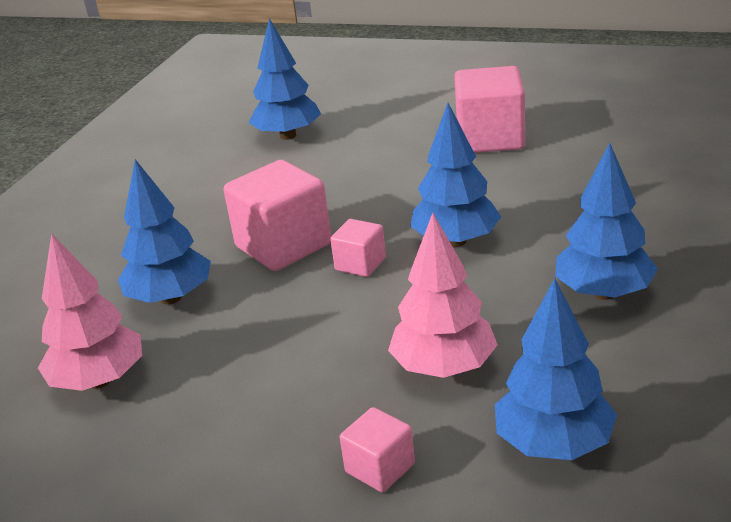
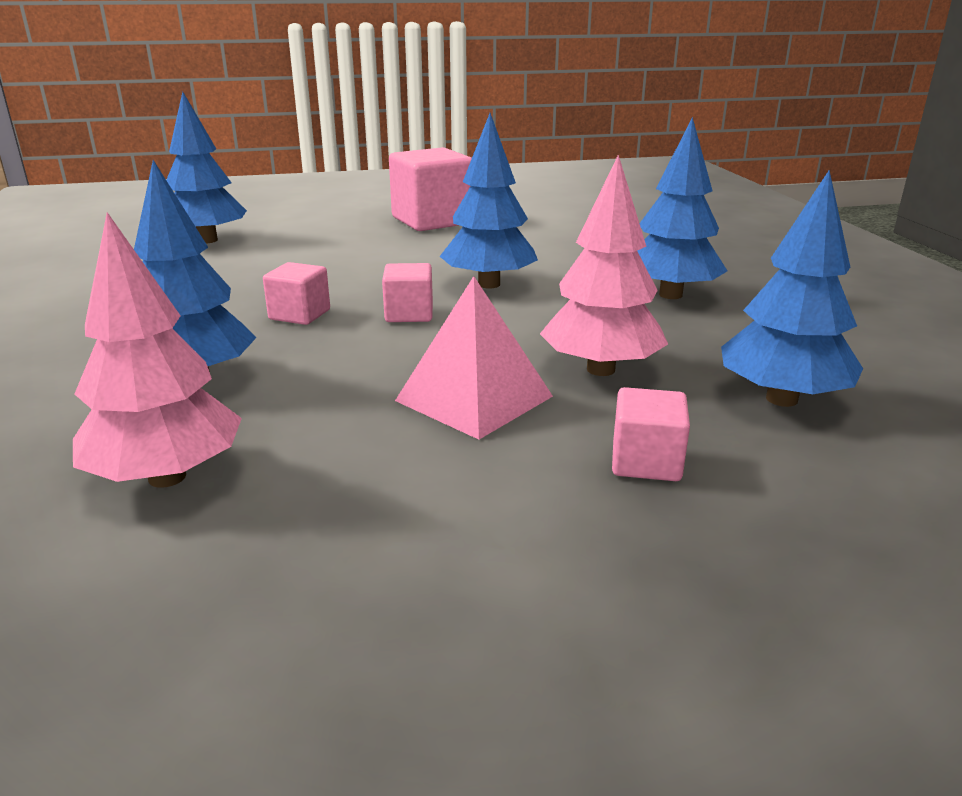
camera: 35 degrees left, 5 degrees down
pink cube [224,160,331,271] -> pink cube [263,262,330,325], size x0.52
none -> pink pyramid [395,276,553,440]

